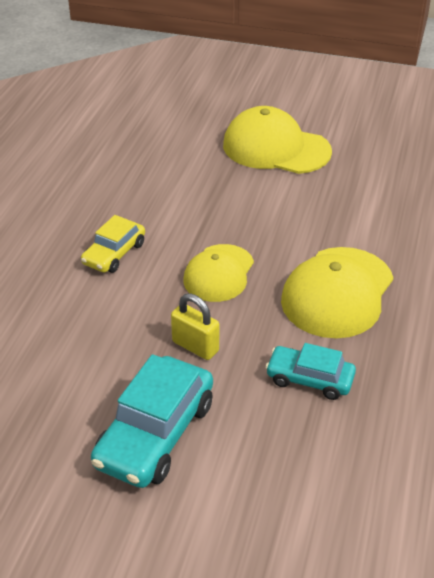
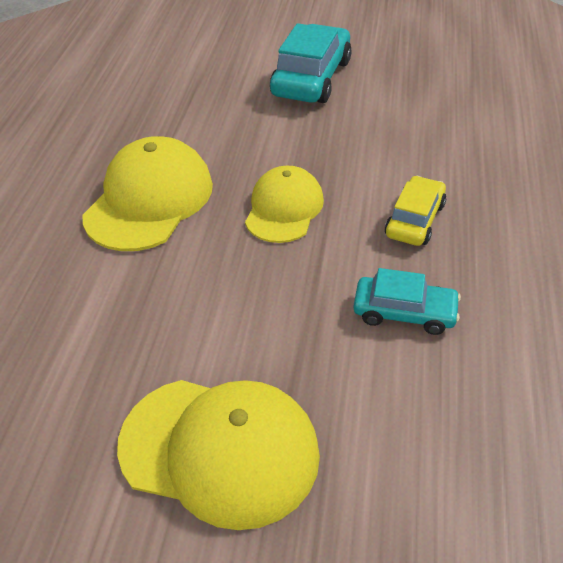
camera: 175 degrees right, 5 degrees up
yellow padlock [171,293,219,360] -> none
turquoise car [265,343,356,400] -> turquoise car moved to [353,268,461,335]

